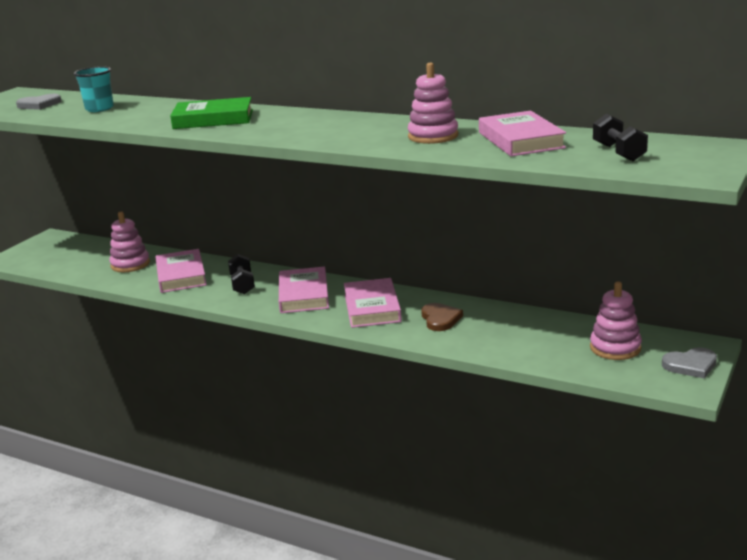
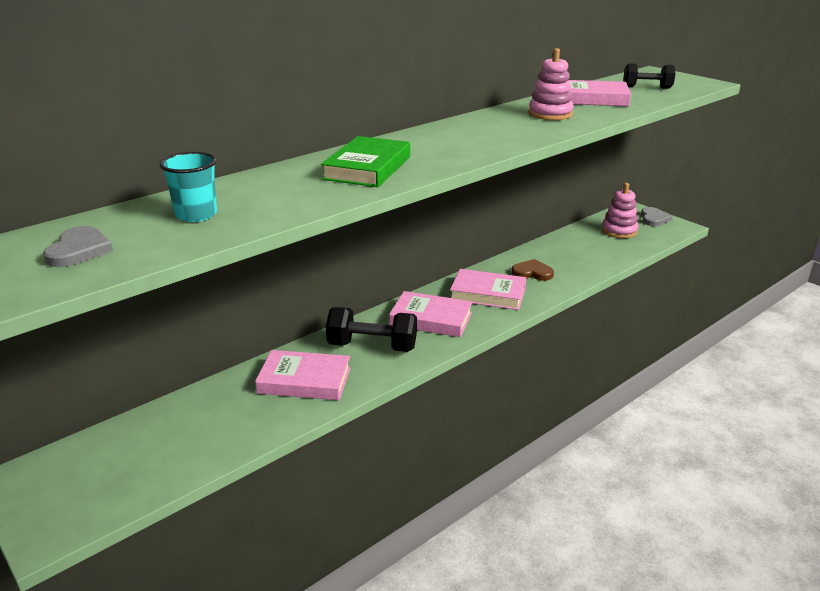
camera: 70 degrees left, 5 degrees up
pink stacking toy [109,212,150,272] -> none
black dumbbell [228,254,255,294] -> black dumbbell [326,307,417,352], size x1.54

